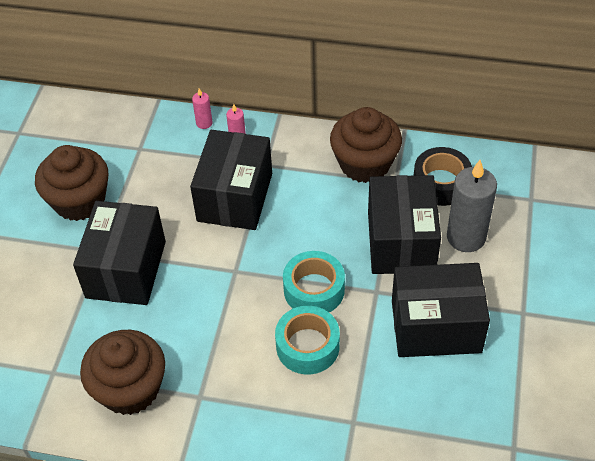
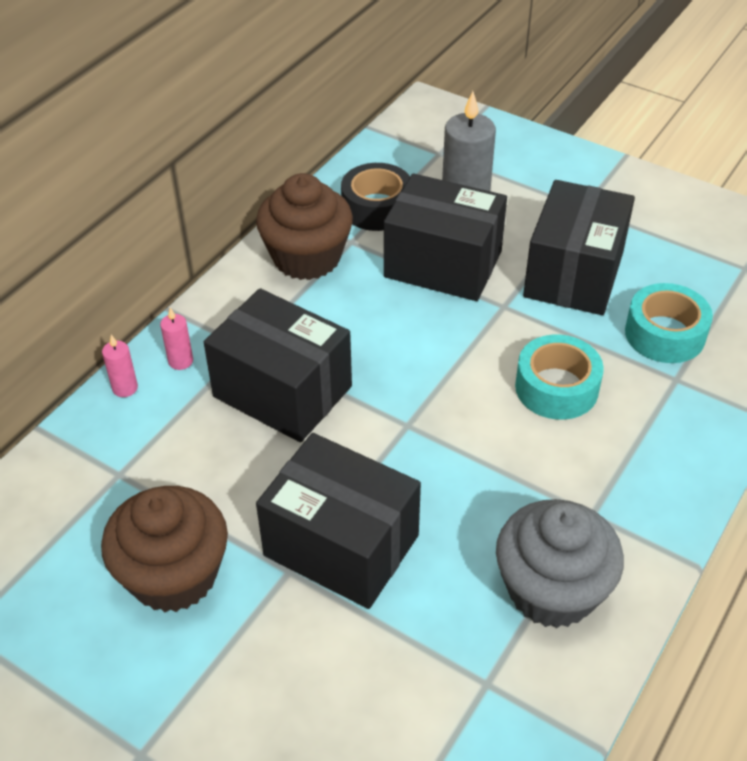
camera: 70 degrees left, 5 degrees down
brown cupcake [80,330,165,415] -> grey cupcake [496,499,624,628]
turquoise tape [283,251,345,312] -> turquoise tape moved to [625,283,713,363]

